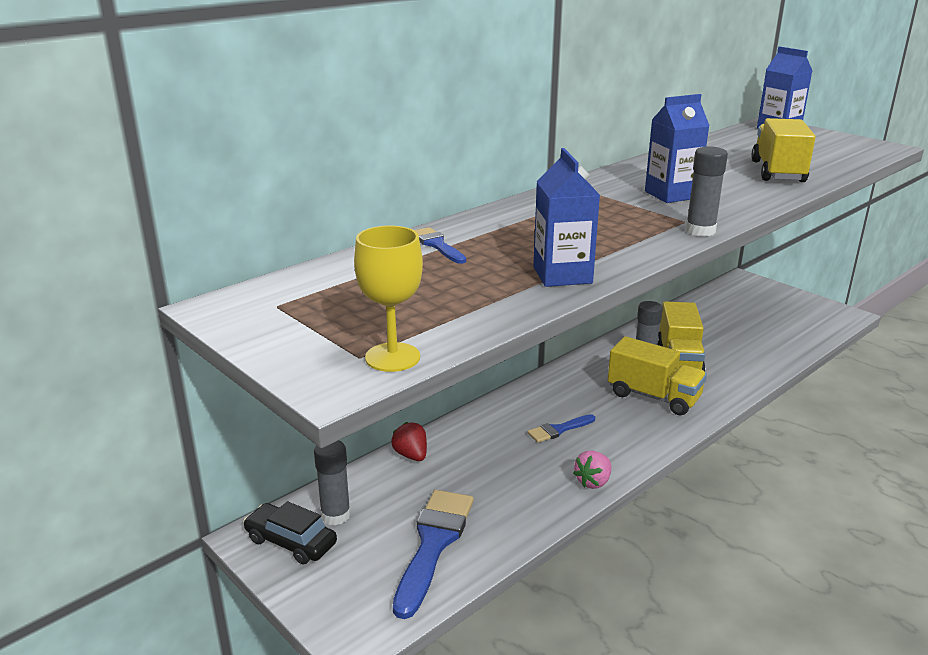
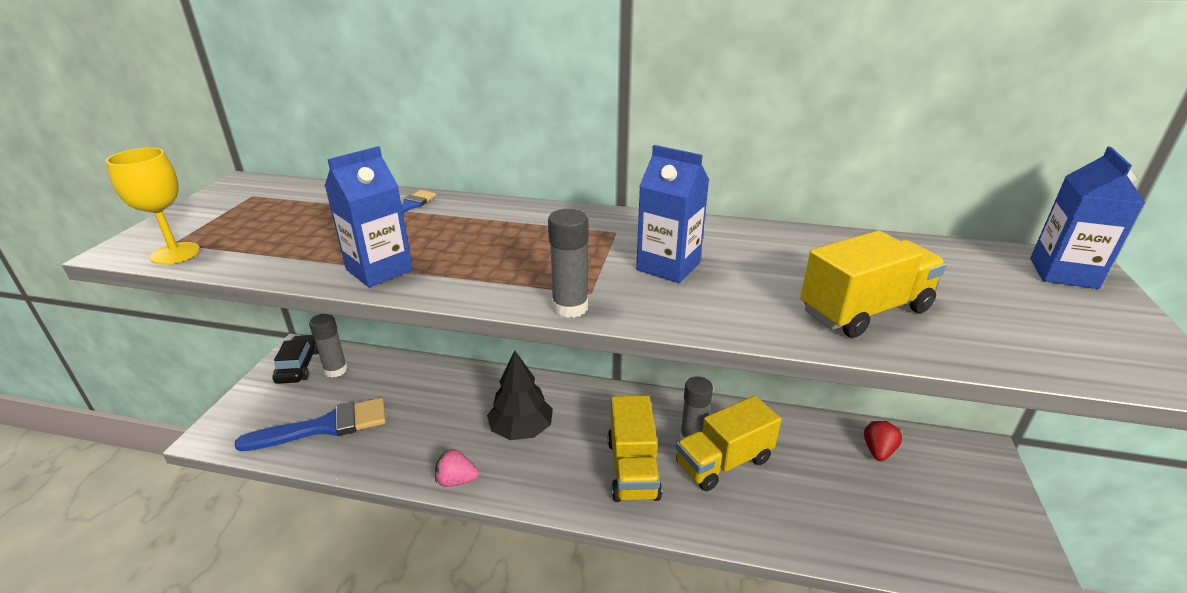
camera: 55 degrees right, 5 degrees up
red strawberry [391,422,427,461] -> red strawberry moved to [864,421,902,461]
blue brush [527,414,595,443] -> black tree [487,350,553,440]

